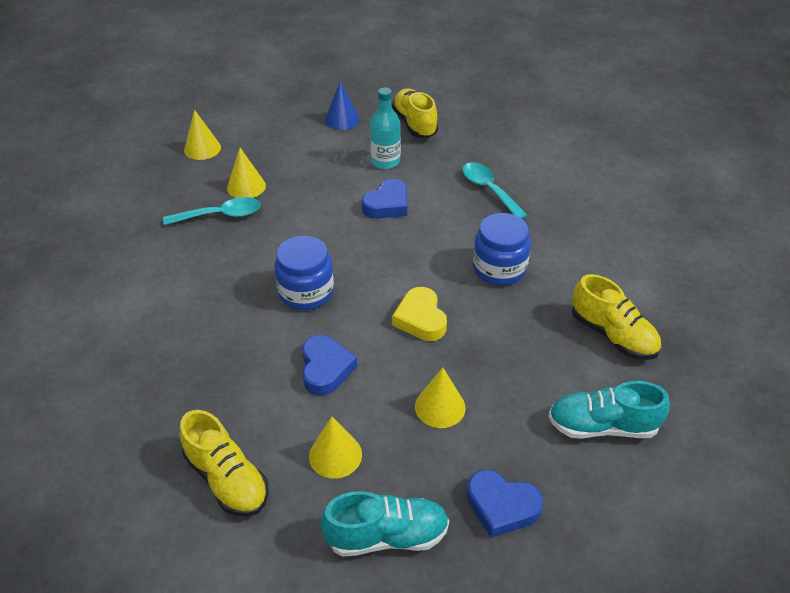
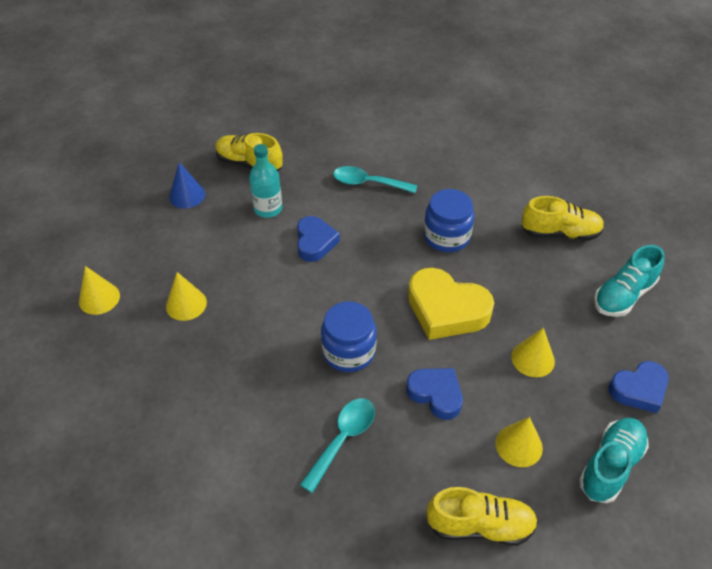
camera: 45 degrees left, 5 degrees up
turquoise spoon [163,197,261,225] -> turquoise spoon moved to [300,398,375,493]
yellow heart [392,287,447,341] -> yellow heart [408,268,494,340], size x1.57

